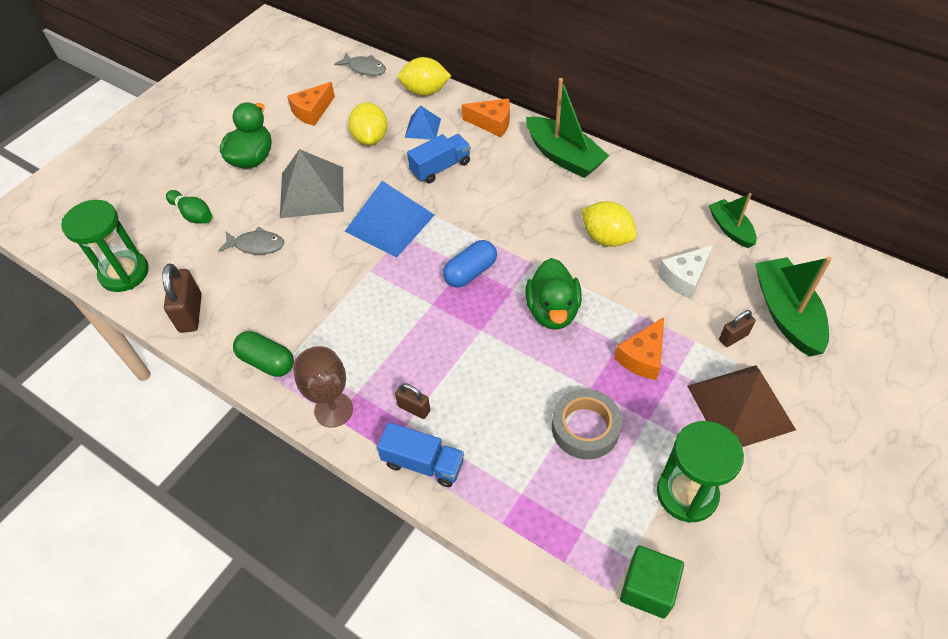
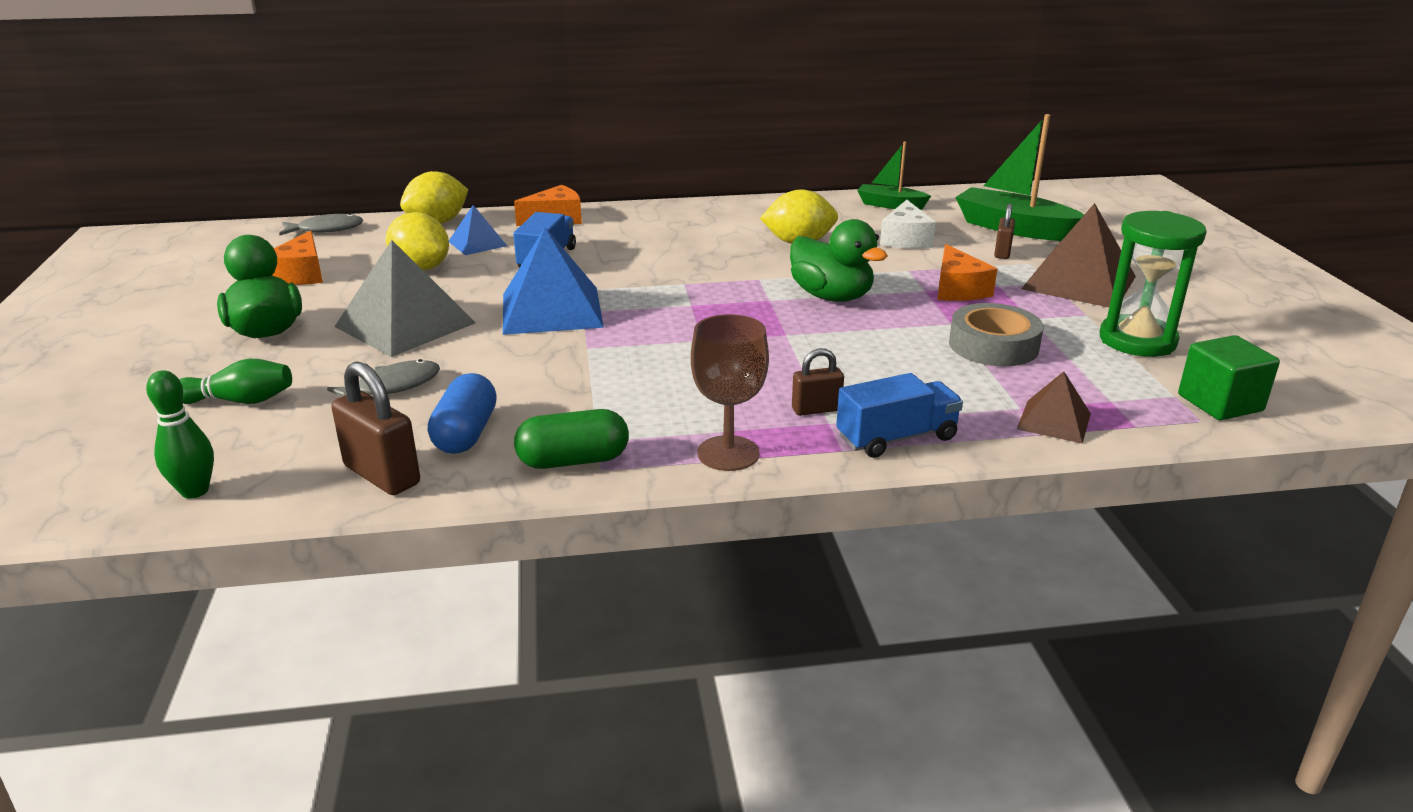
camera: 45 degrees left, 25 degrees down
green hourglass [61,200,149,292] -> green bowling pin [146,370,214,499]
blue capsule [443,240,497,288] -> blue capsule moved to [428,373,497,454]
green boat [526,78,609,178] -> none
none -> brown pyramid [1017,371,1091,444]

